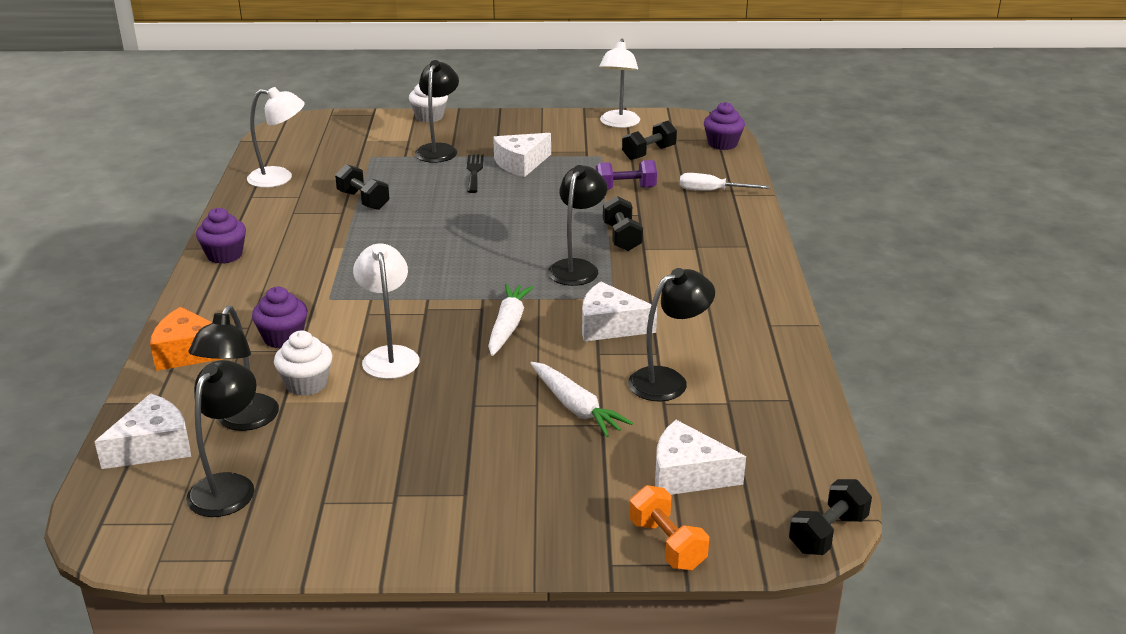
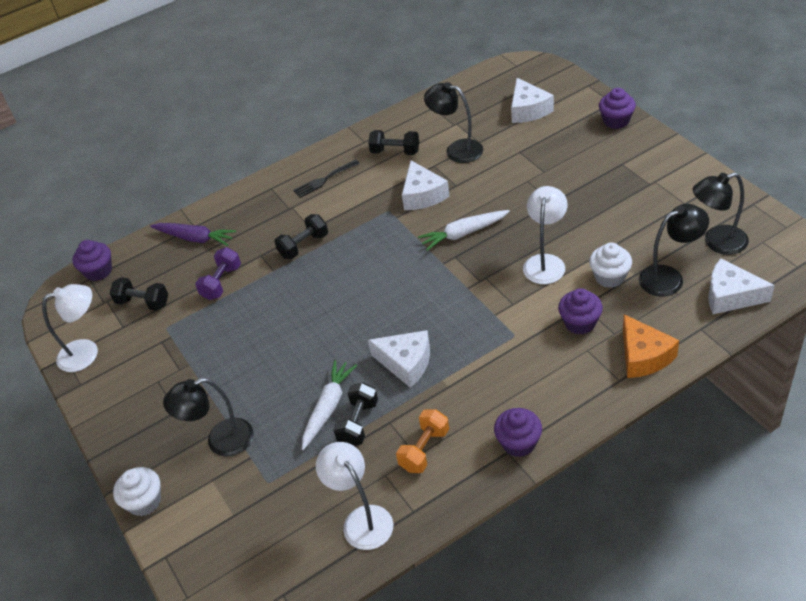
camera: 115 degrees left, 15 degrees up
white lamp [353,244,419,379] -> white lamp turned 150 degrees clockwise [523,186,568,284]
black fork [467,155,484,193] -> black fork moved to [293,160,360,198]
white cheese [493,133,551,177] -> white cheese moved to [368,330,430,388]
white carrot [530,362,633,437] -> white carrot moved to [302,360,357,450]
black lamp [548,165,607,286] -> none
purple dumbbell [596,160,657,190] -> purple dumbbell turned 60 degrees clockwise [195,247,241,300]
orange dumbbell [629,485,709,570] -> orange dumbbell moved to [396,409,449,473]
white screwdriver [680,173,770,191] -> purple carrot [150,223,236,246]
black dumbbell [789,479,872,555] -> black dumbbell moved to [368,130,419,155]
none -> purple cupcake [599,88,636,129]

